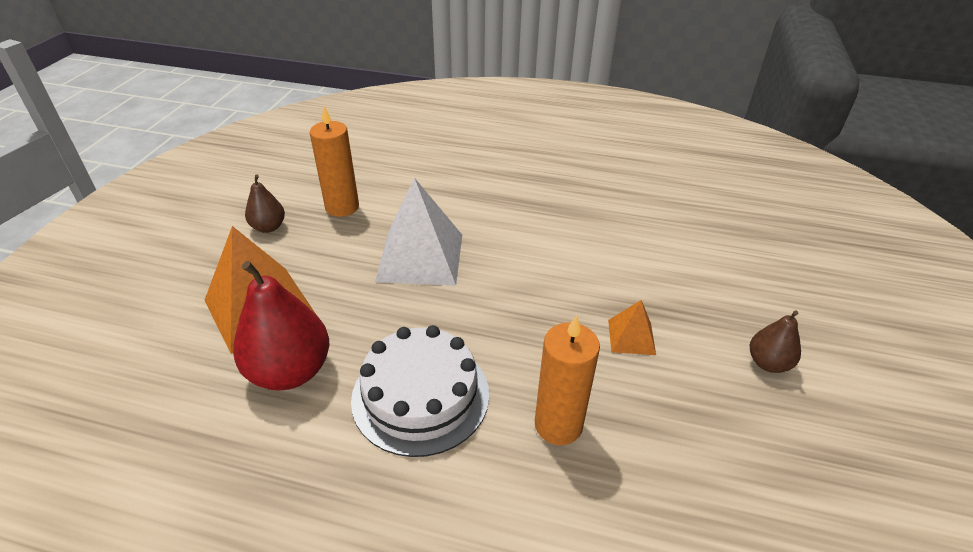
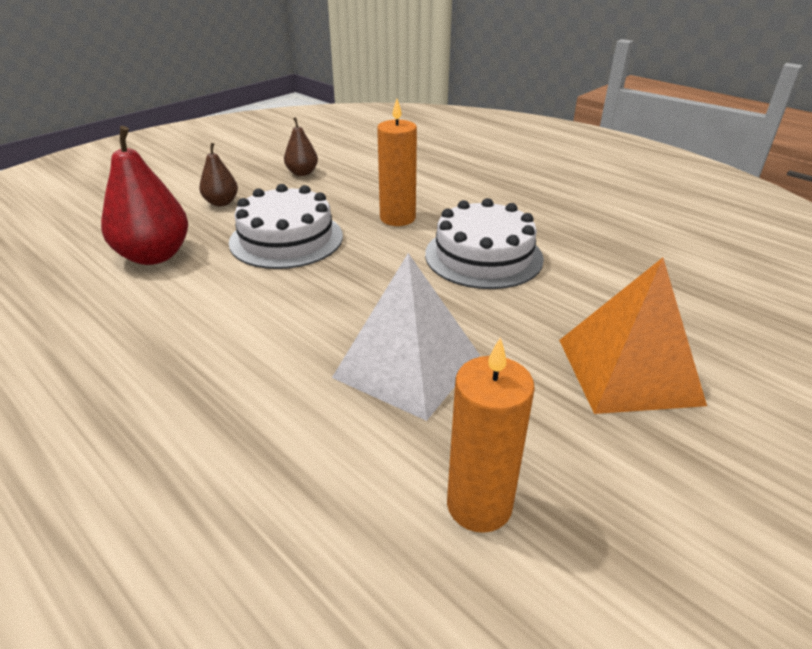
camera: 150 degrees left, 5 degrees down
red pear [233,261,329,391] -> red pear moved to [101,126,188,265]
brown pear [245,175,285,233] -> brown pear moved to [284,117,318,176]
orange pyramid [608,300,656,355] -> white cake [229,184,343,269]

